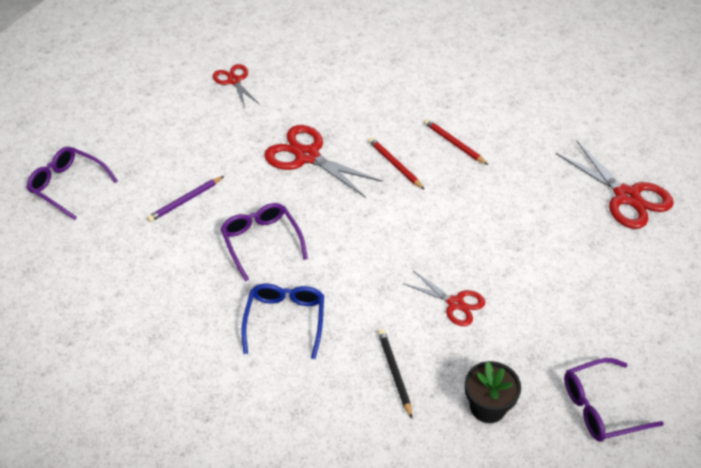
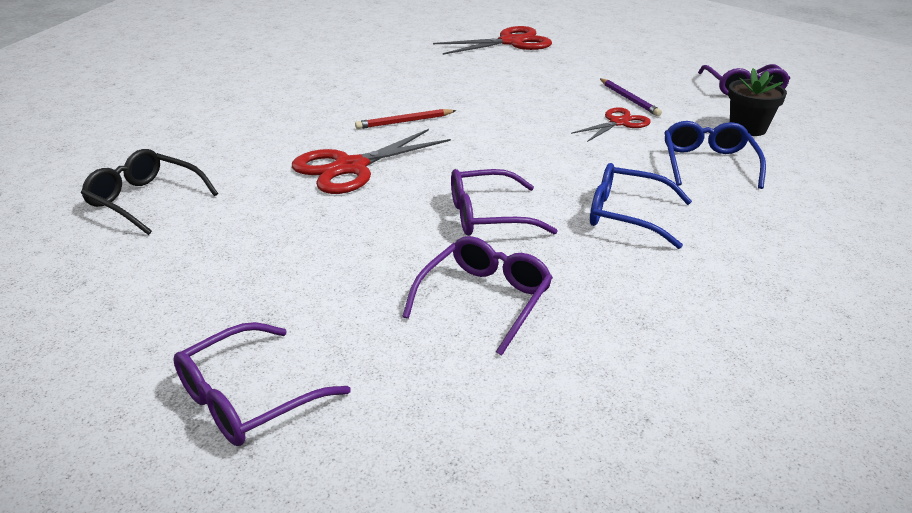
camera: 75 degrees left, 15 degrees down
purple pencil [147,176,224,222] -> purple pencil moved to [600,79,662,116]
red scissors [213,64,260,108] -> black glasses [81,149,218,235]
black pencil [378,329,412,418] -> blue glasses [664,121,766,189]
red pencil [424,119,488,165] -> none
none -> purple glasses [402,236,553,355]

